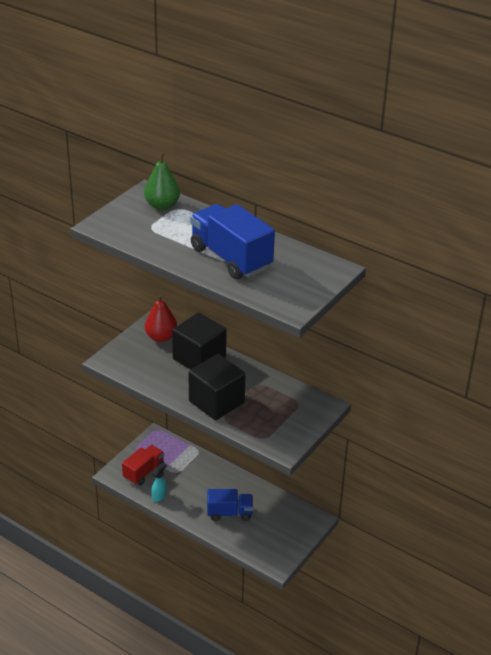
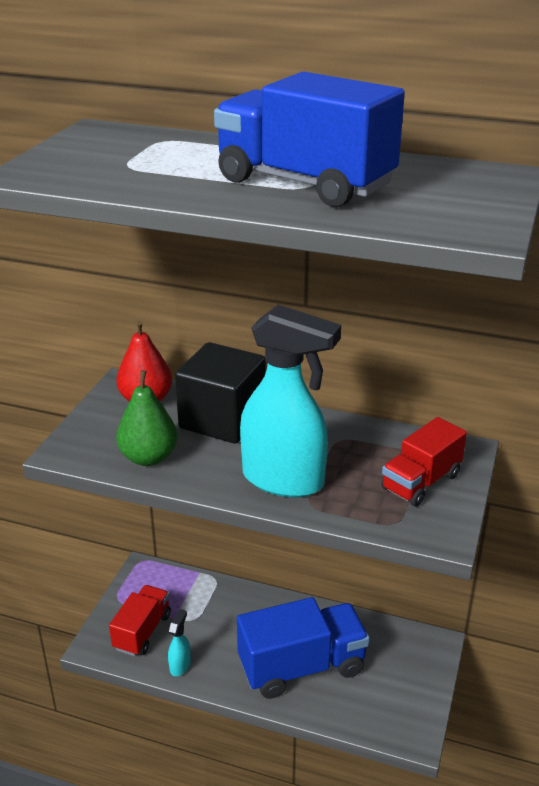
camera: 15 degrees left, 5 degrees down
green pear [144,152,180,210] -> green pear moved to [116,370,178,466]
black cube [189,354,246,420] -> turquoise spray bottle [240,305,341,497]
blue truck [207,489,253,521] -> blue truck [237,597,370,699], size x1.65
none -> red truck [381,417,467,507]

